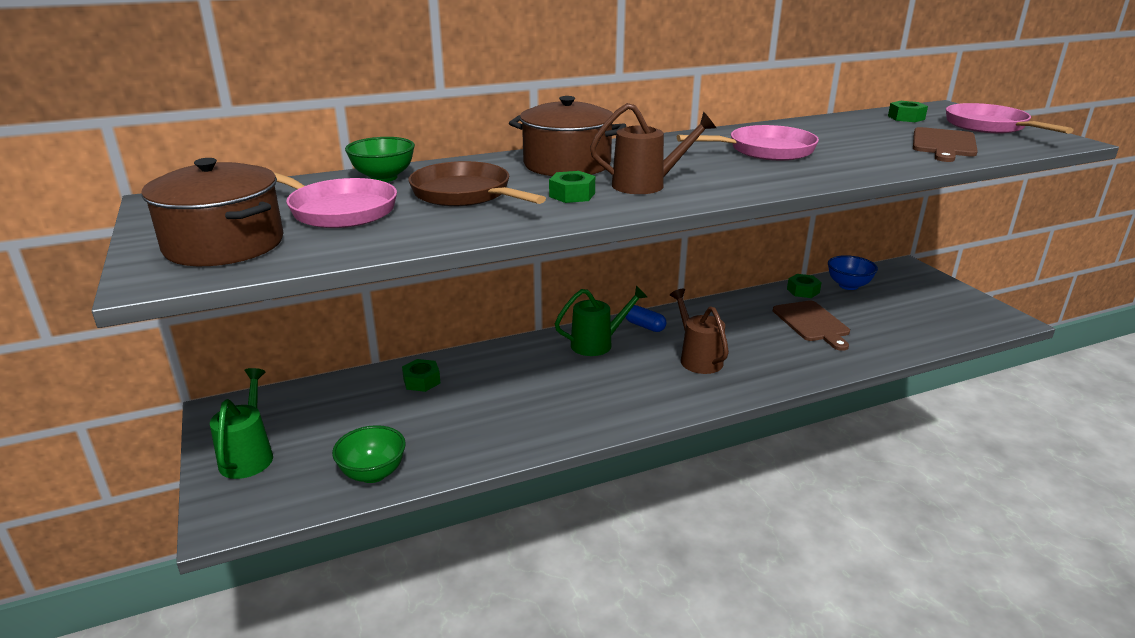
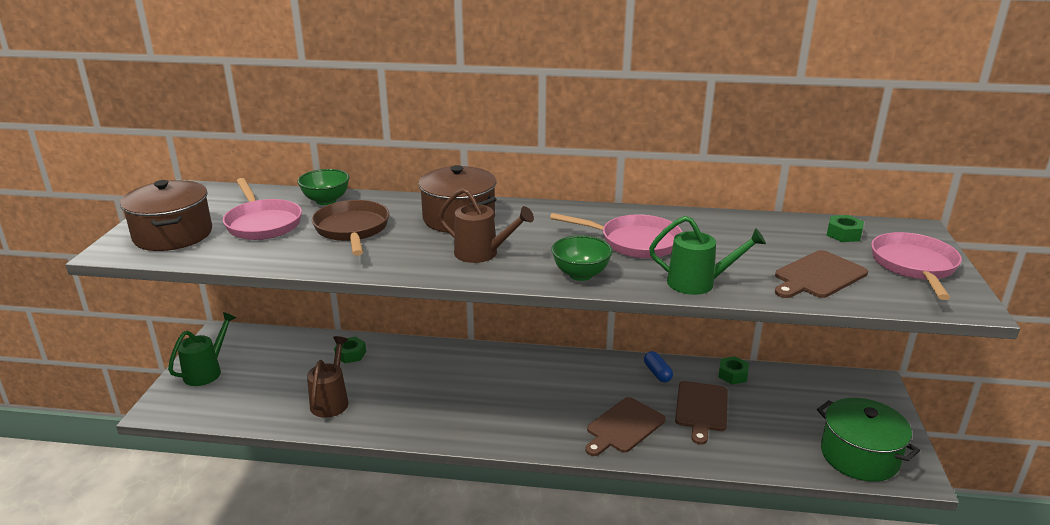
camera: 30 degrees right, 0 degrees up
green bowl [332,425,406,483] -> green bowl moved to [551,235,613,281]
green nut [549,171,595,203] -> none
green watering can [555,286,647,356] -> green watering can moved to [649,216,766,295]
blue capsule [626,305,667,332] -> blue capsule moved to [644,351,673,382]
brown watering can [670,289,729,374] -> brown watering can moved to [307,336,349,418]
blue bowl [828,255,878,290] -> none
none -> brown cutting board [585,397,666,456]
none -> green pot [817,398,920,482]

